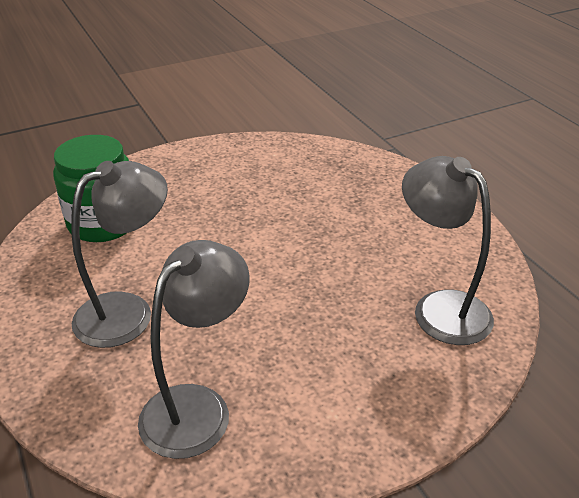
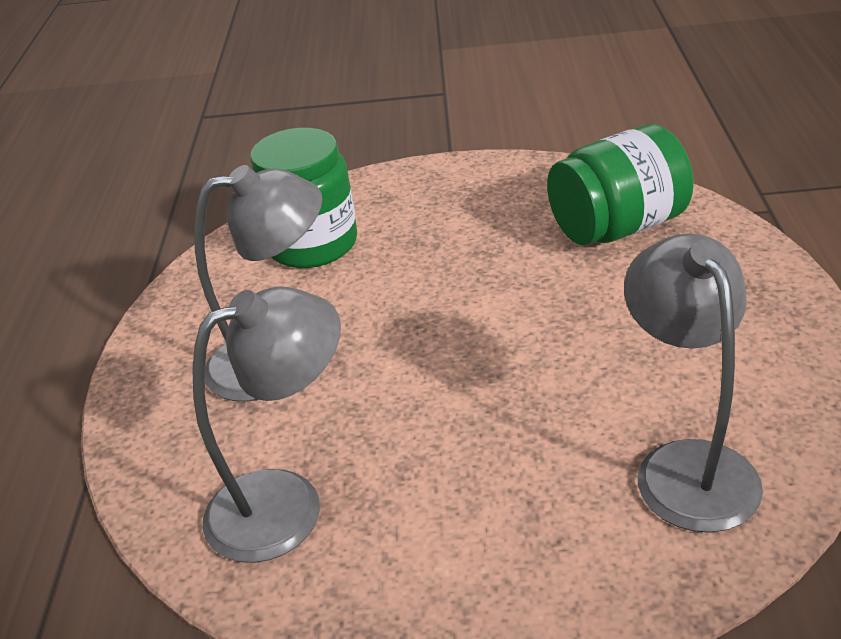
camera: 30 degrees right, 0 degrees up
none -> green jar [547,124,694,245]

